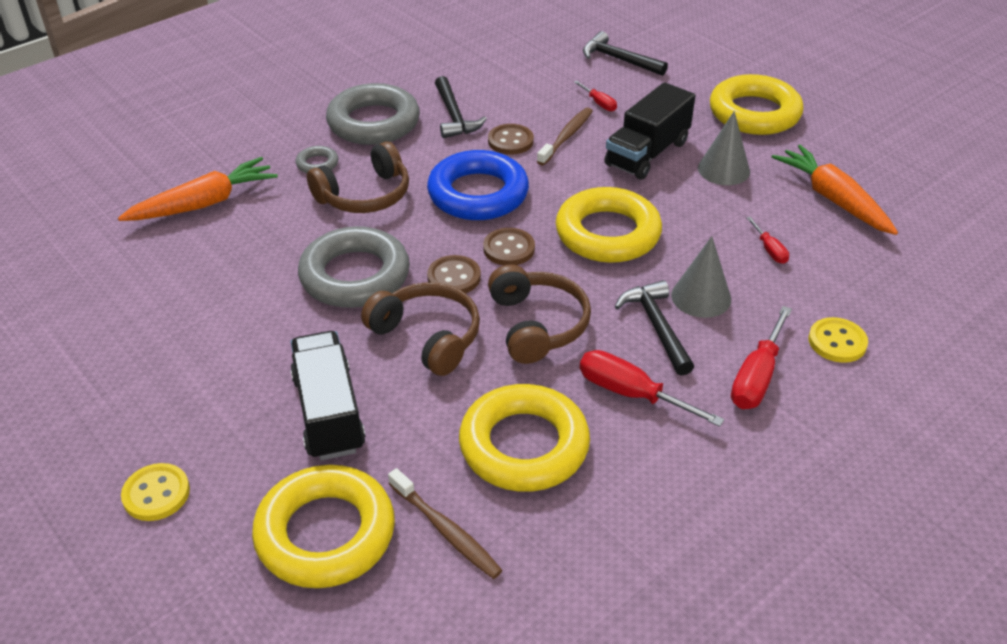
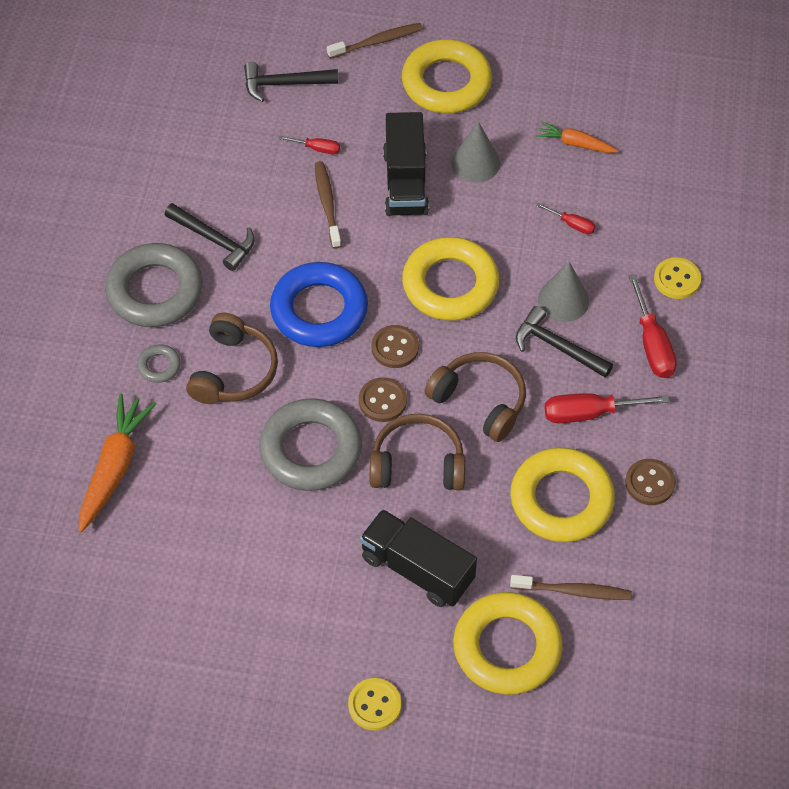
camera: 40 degrees left, 15 degrees up
brown button [488,124,534,155] -> brown button moved to [625,459,676,505]
orange carrot [772,145,898,235] -> orange carrot [536,122,618,153], size x0.58
none -> brown toothbrush [327,23,423,59]

